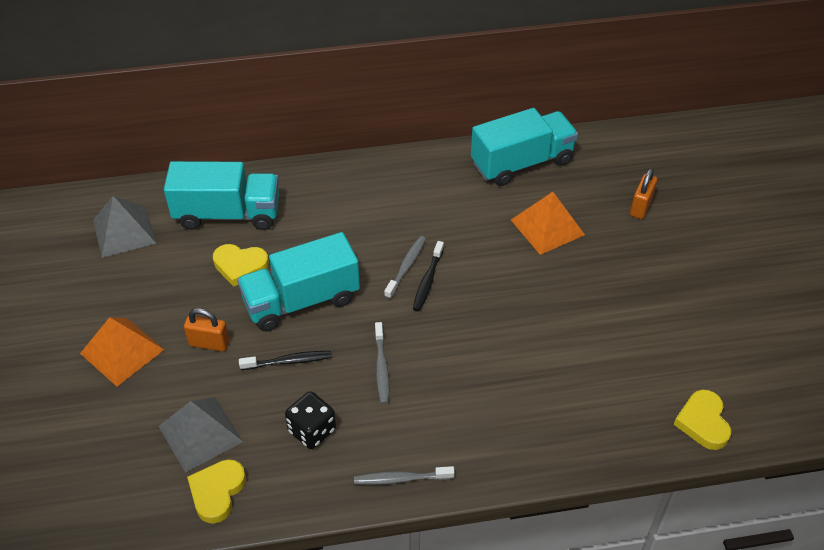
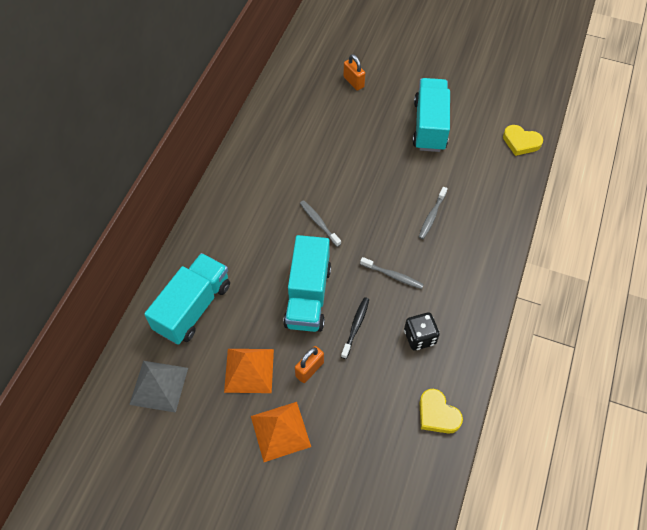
camera: 60 degrees left, 10 degrees up
grey pyramid [159,397,243,473] -> none
yellow heart [213,244,269,287] -> none
grey toothbrush [354,466,455,485] -> grey toothbrush moved to [419,187,448,239]
black toothbrush [413,241,444,311] -> none
turquoise truck [471,108,578,186] -> turquoise truck moved to [413,78,450,152]
orange pyramid [511,192,585,255] -> orange pyramid moved to [224,349,274,393]

